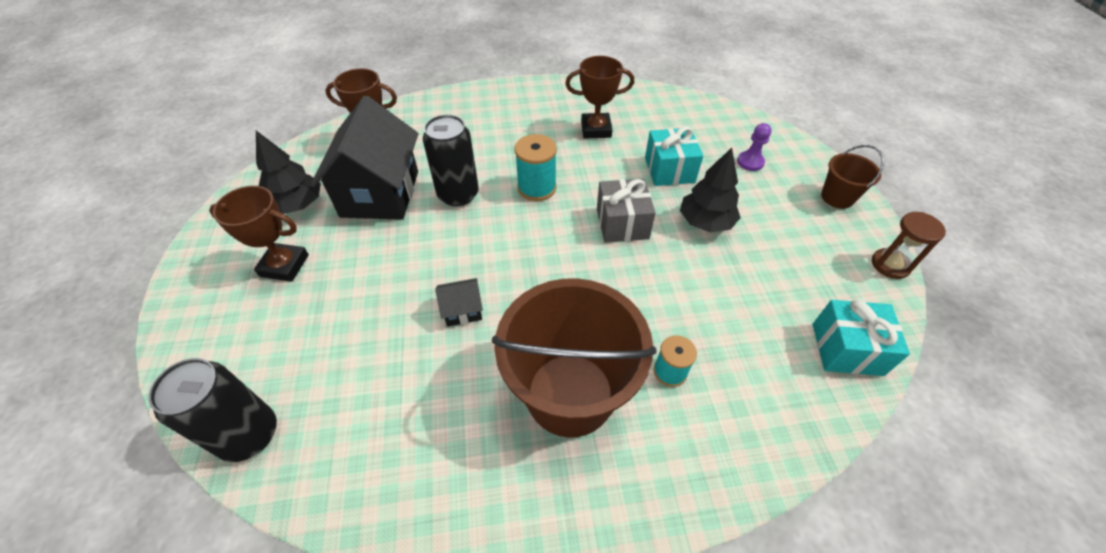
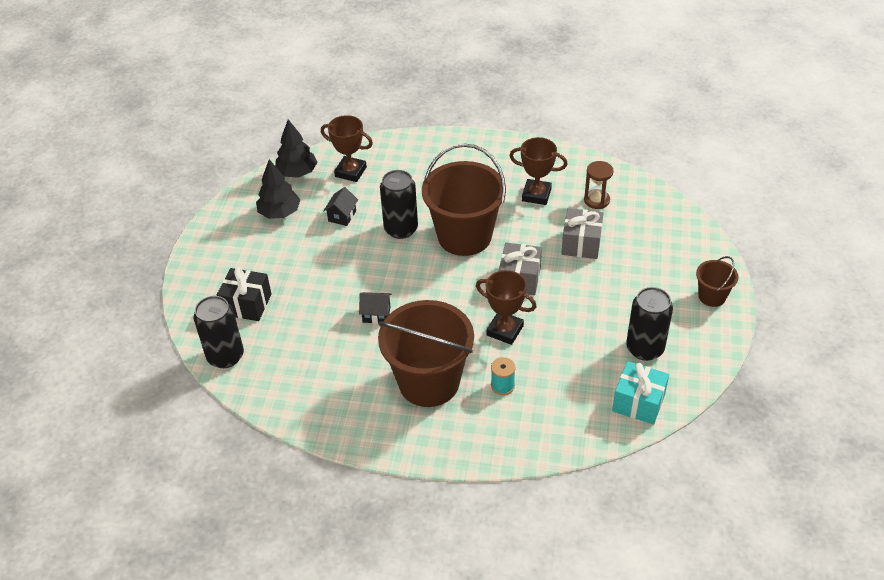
camera: 20 degrees right, 5 degrees down
brown trophy [209,186,309,282] -> brown trophy moved to [476,270,537,345]
black house [311,96,418,220] -> black house [323,187,358,226], size x0.41
turquoise spool [515,134,557,201] -> brown bucket [422,144,506,256]
turquoise gift [645,127,703,186] -> grey gift [561,208,603,259]
black tree [680,148,741,233] -> black tree moved to [275,119,318,178]
purple pawn [737,123,772,171] -> none
brown hourglass [872,212,946,279] -> brown hourglass moved to [584,161,613,209]
none -> black gift [217,267,272,321]
none -> black can [626,287,673,361]

